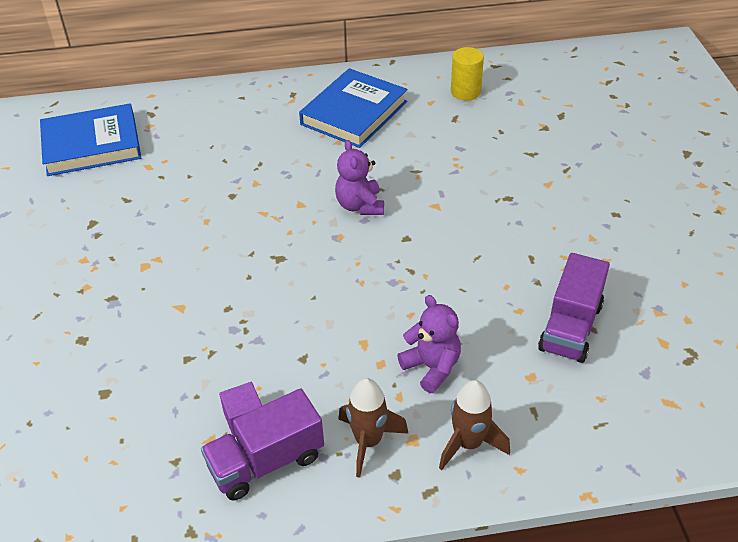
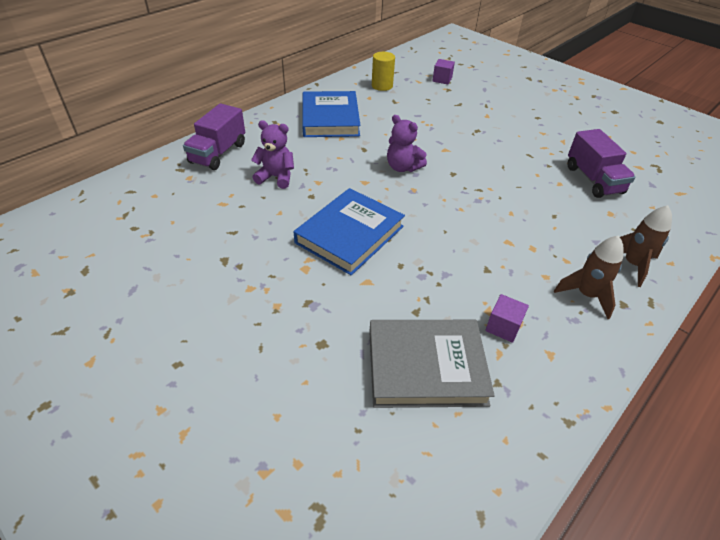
camera: 40 degrees left, 0 degrees up
blue book [40,103,141,176] -> blue book moved to [294,188,405,275]
purple truck [201,388,324,501] -> purple truck moved to [183,103,245,170]
purple teddy bear [397,295,461,393] -> purple teddy bear moved to [251,120,294,189]
none -> grey book [369,320,495,408]
none -> purple cube [433,59,455,84]

